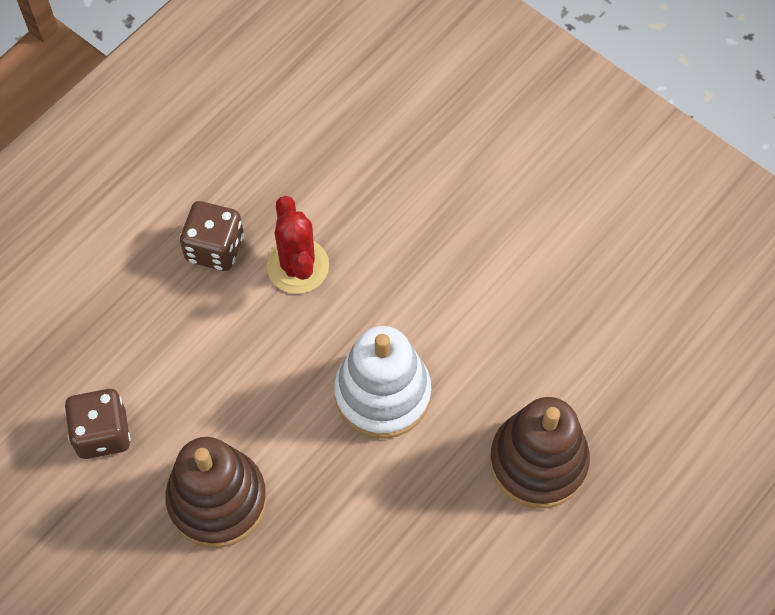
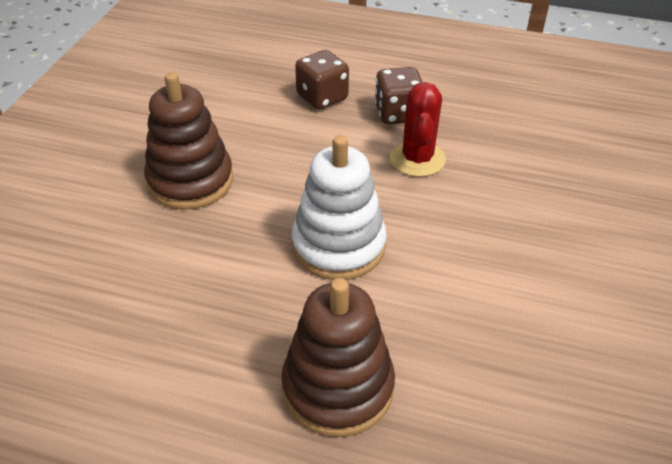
camera: 65 degrees right, 20 degrees down
brown dice [64,389,131,459] -> brown dice moved to [295,50,349,110]
red cactus [267,196,329,294] -> red cactus turned 45 degrees counterclockwise [390,82,446,177]

